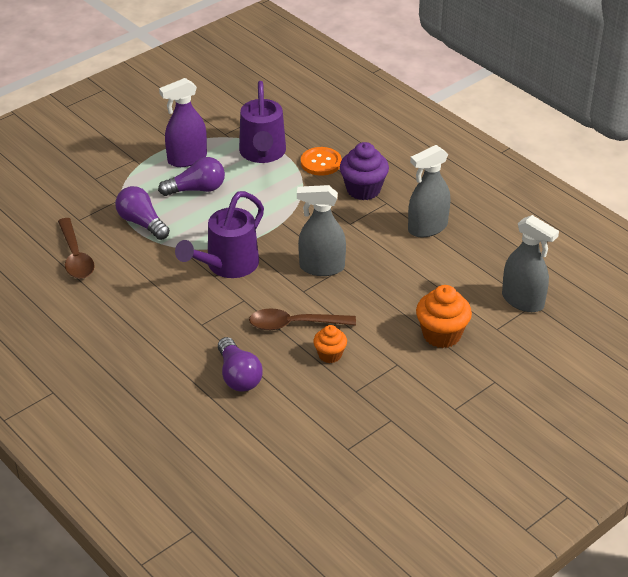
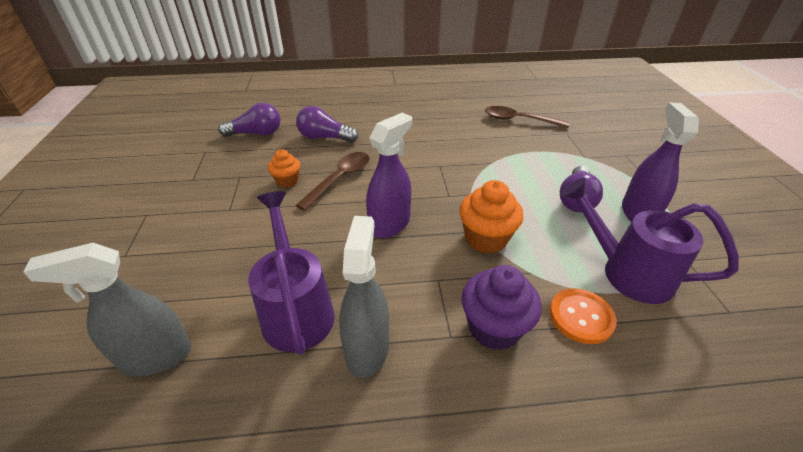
camera: 125 degrees right, 0 degrees up
purple light bulb [115,186,170,240] -> purple light bulb moved to [218,103,280,137]
purple watering can [175,191,264,278] -> purple watering can moved to [248,191,335,355]
grey spray bottle [297,185,346,276] -> purple spray bottle [366,113,412,238]
orange cupcake [416,285,472,348] -> orange cupcake moved to [459,180,524,254]

